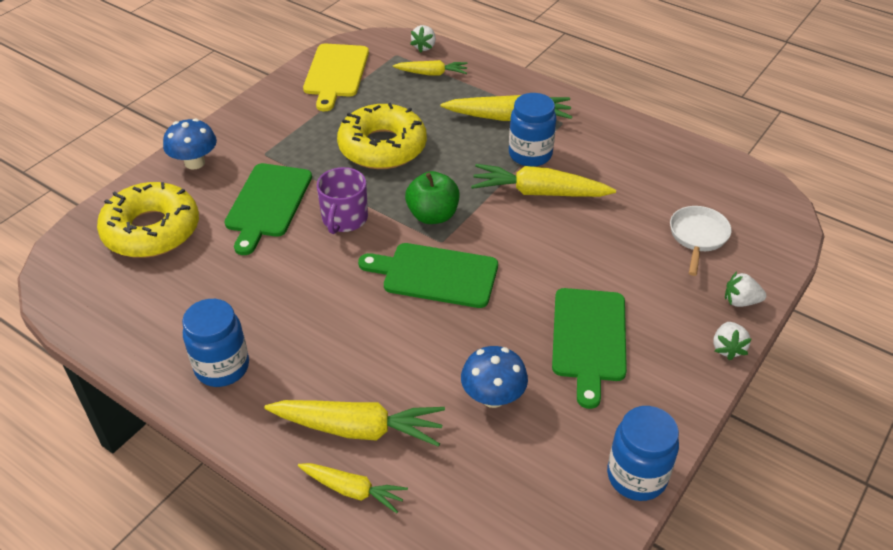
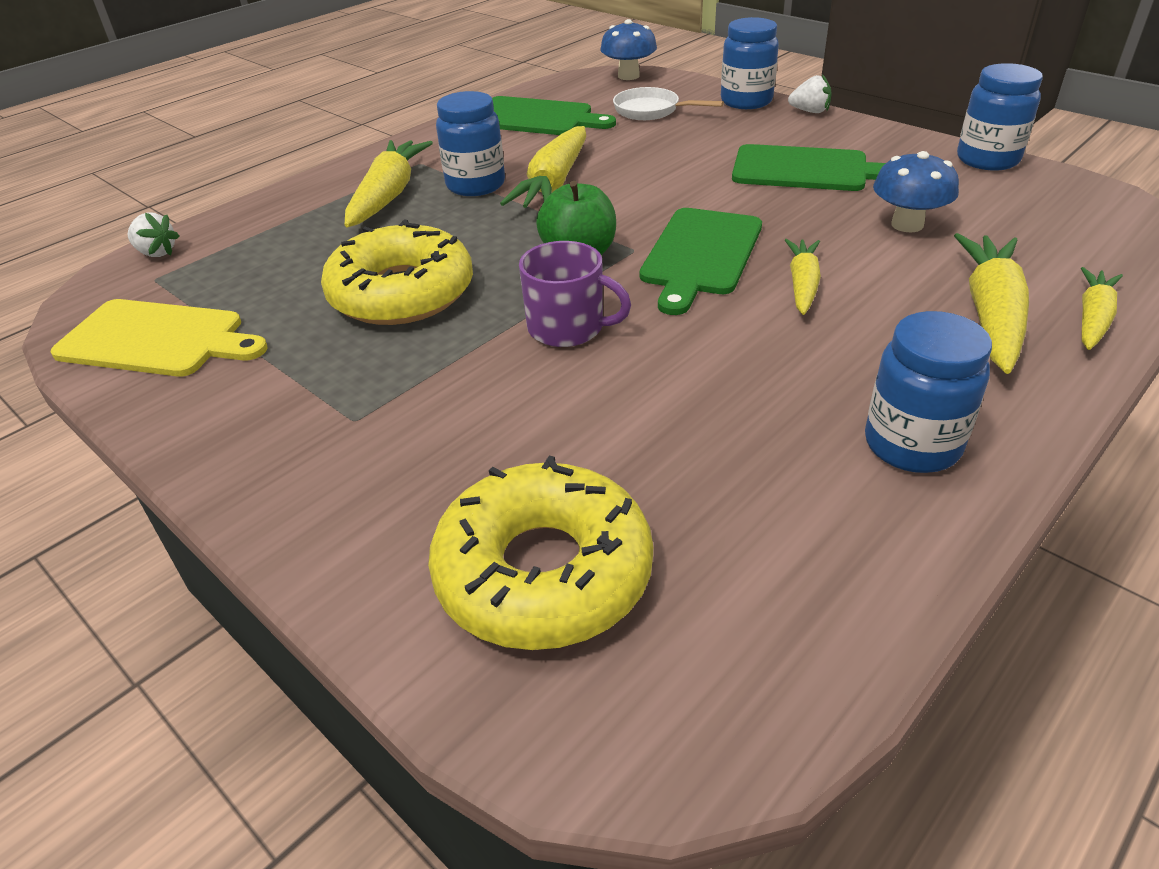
camera: 80 degrees left, 5 degrees down
blue mushroom [163,119,217,170] -> blue mushroom moved to [600,19,657,80]
green cutting board [225,163,312,255] -> green cutting board moved to [492,96,616,135]
yellow carrot [393,60,467,76] -> yellow carrot moved to [785,239,821,315]
white strawberry [725,271,767,307] -> blue jar [721,17,779,109]

